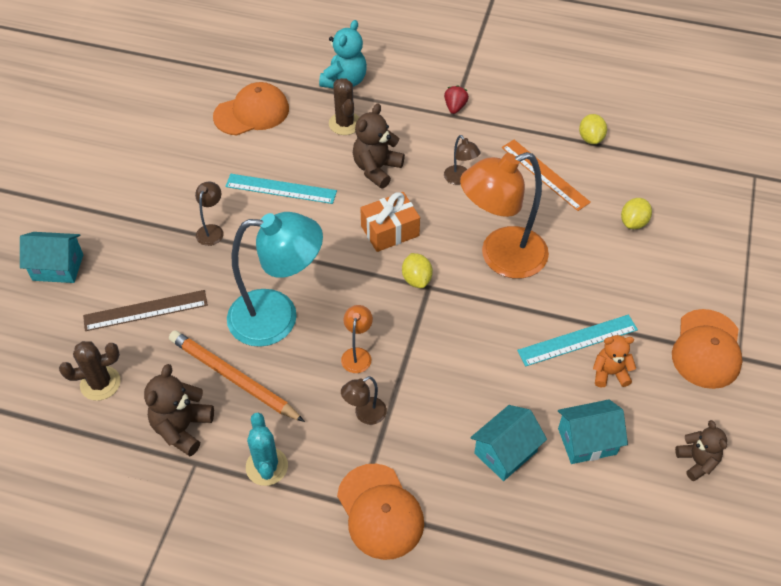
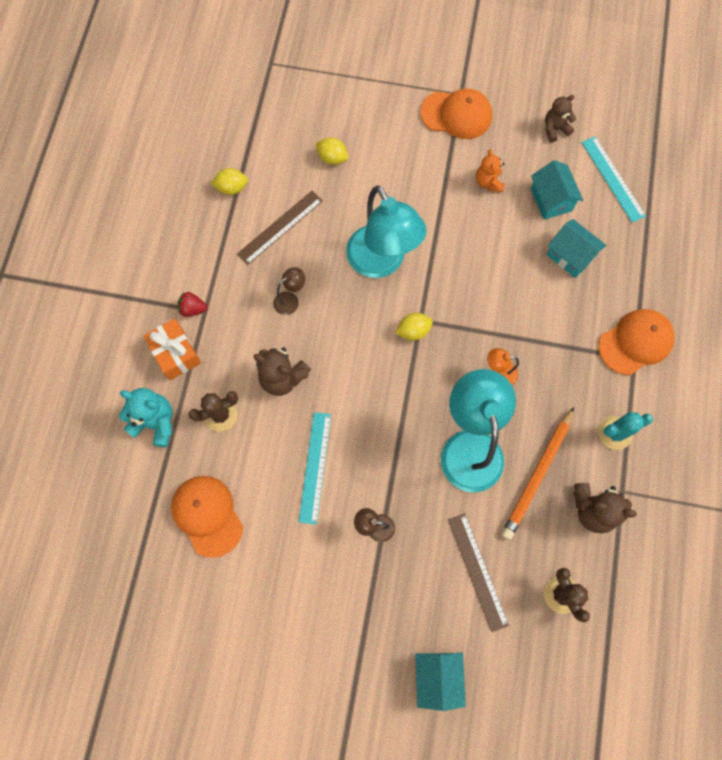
camera: 95 degrees left, 20 degrees up
brown lamp [341,376,387,425] -> none
orange gift [360,192,420,252] -> orange gift moved to [143,319,201,380]
orange lamp [460,152,549,279] -> turquoise lamp [346,185,427,278]
orange ruler [502,140,591,211] -> brown ruler [237,191,323,265]
turquoise ruler [517,315,638,366] -> turquoise ruler moved to [582,136,646,222]

